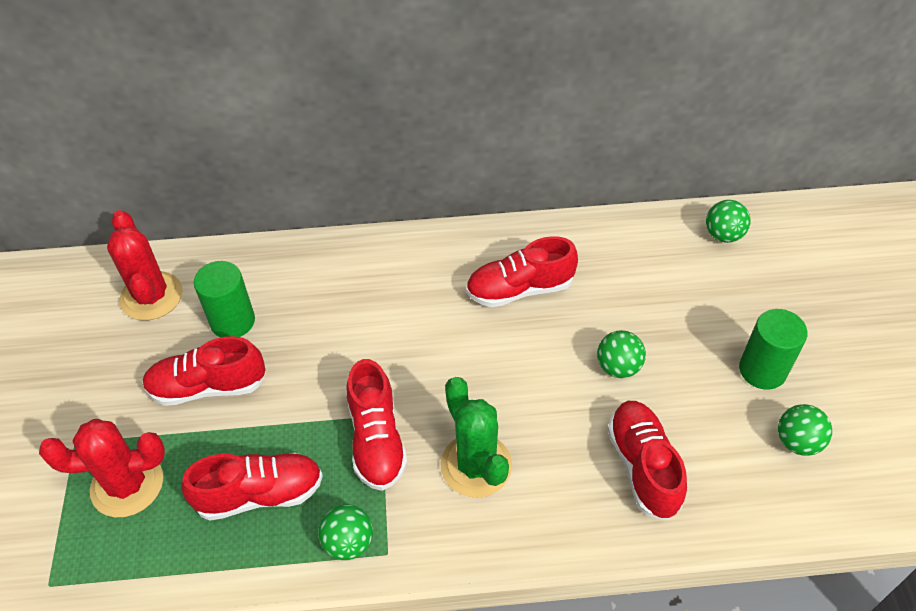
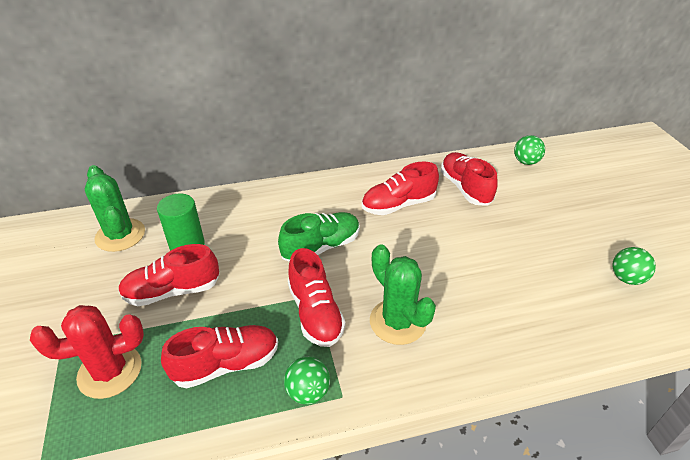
camera: 10 degrees left, 10 degrees down
red cactus [107,210,183,320] -> green cactus [85,165,145,252]
green ball [597,330,646,378] -> none
red shoe [607,401,687,520] -> red shoe moved to [441,152,498,206]
green cylinder [739,309,808,390] -> none
none -> green shoe [278,212,360,262]

